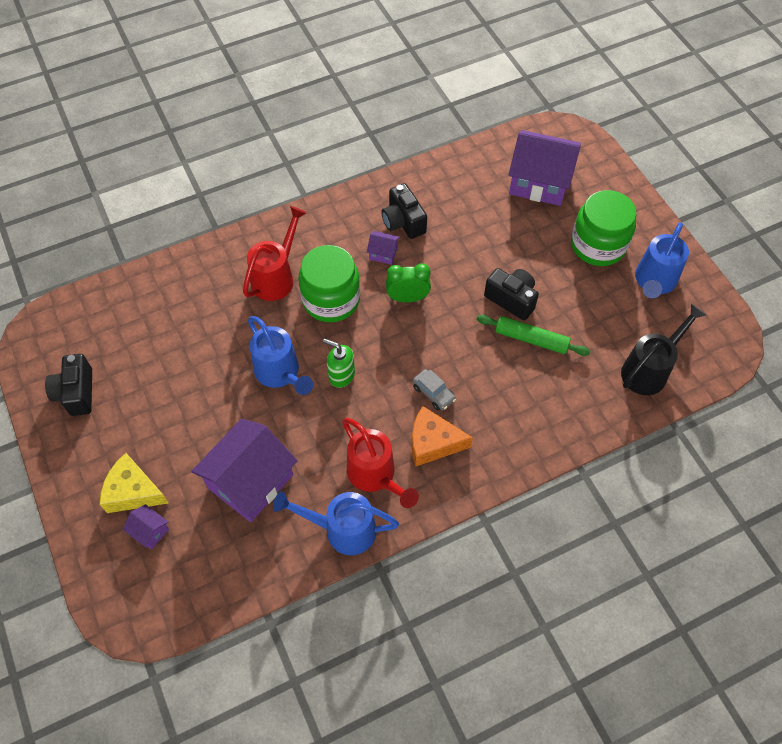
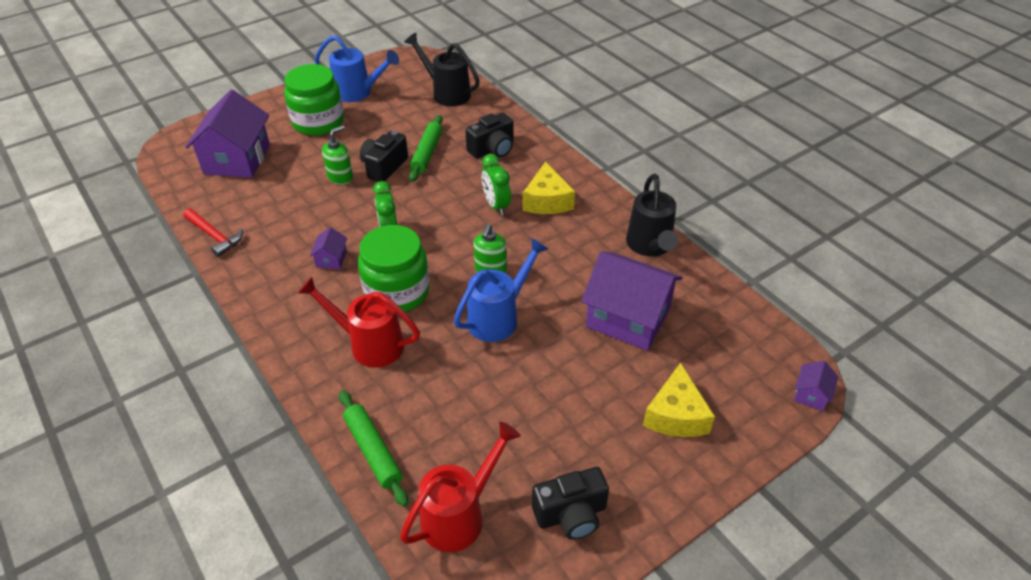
camera: 100 degrees left, 15 degrees down
purple house [123,504,169,549] -> purple house moved to [794,361,838,411]
blue watering can [273,491,399,555] -> black watering can [626,174,678,256]
red watering can [342,418,419,508] -> red watering can moved to [400,422,521,552]
black camera [381,183,427,239] -> black camera moved to [465,112,514,158]
orange cheese [412,406,473,467] -> yellow cheese [522,162,575,214]
grey car [413,369,456,411] -> green clock [482,154,511,216]
none -> red hammer [183,209,243,257]
none -> green soap dispenser [322,125,353,185]
none -> green rolling pin [339,390,408,507]

